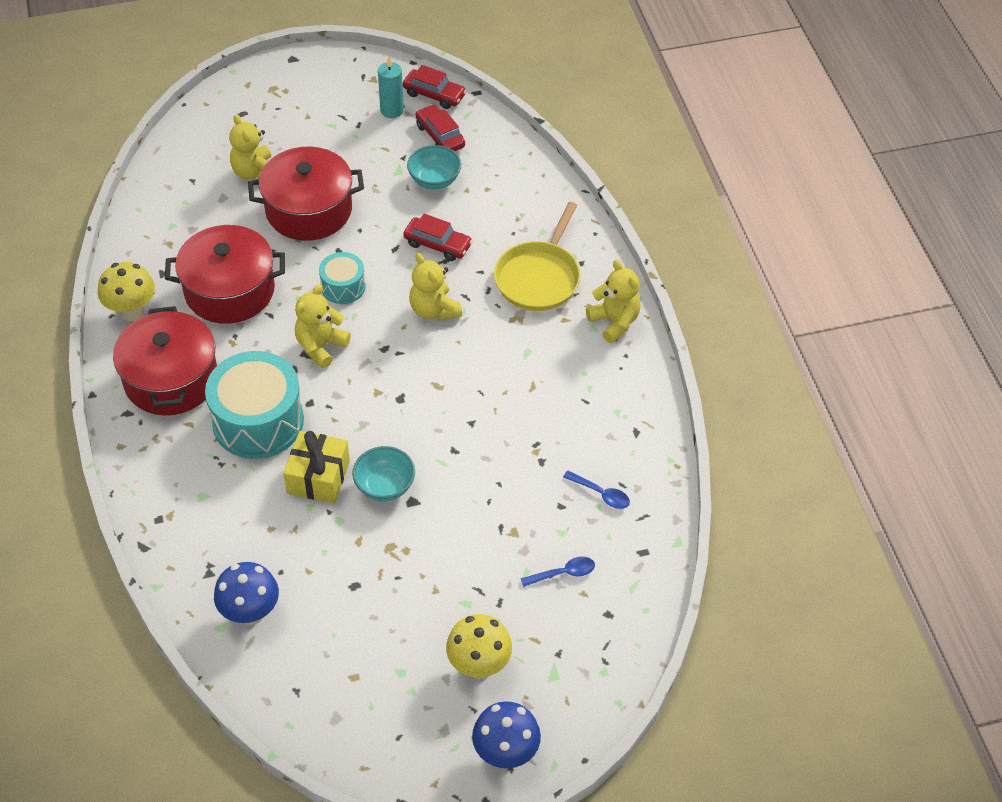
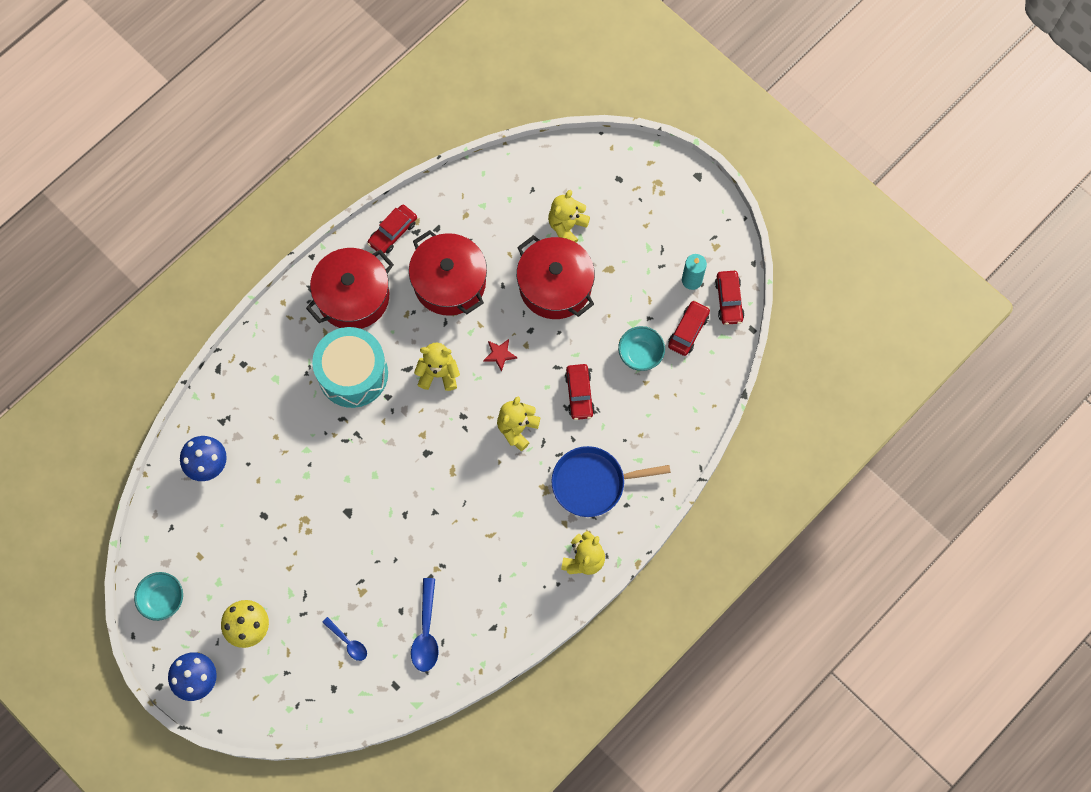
camera: 60 degrees right, 20 degrees up
yellow mushroom [98,262,155,321] -> red car [367,205,417,253]
yellow gift [283,431,350,503] -> none
turquoise drum [319,252,366,304] -> red star [483,339,517,372]
turquoise bowl [352,446,415,502] -> turquoise bowl moved to [134,572,183,621]
yellow pan [494,202,581,311] -> blue pan [551,446,671,517]
blue spoon [563,471,630,509] -> blue spoon [411,578,439,672], size x1.63

